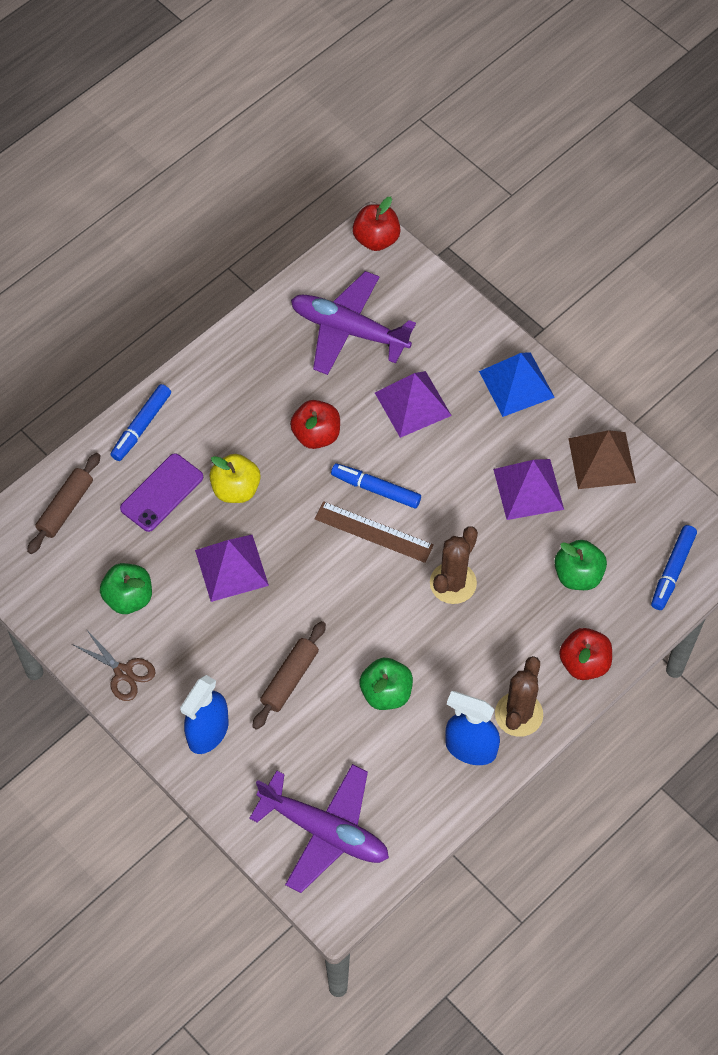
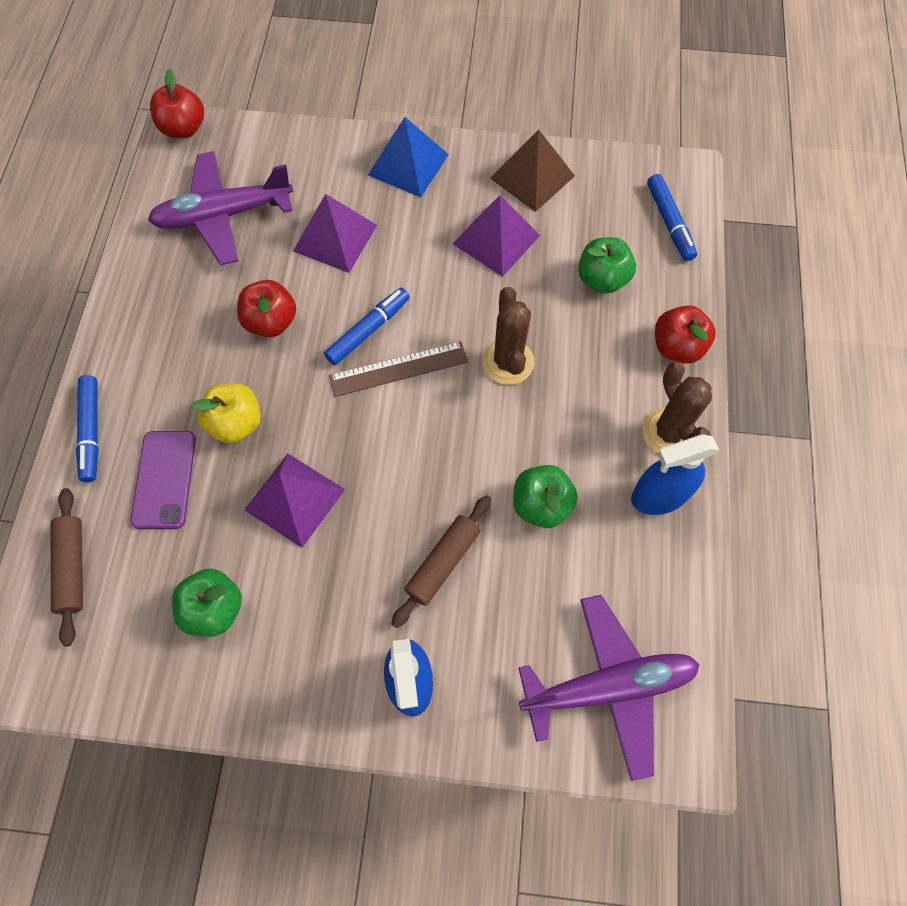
camera: 40 degrees left, 5 degrees up
brown scissors [72,629,156,701] -> none
brown rolling pin [252,621,326,730] -> brown rolling pin turned 45 degrees clockwise [391,495,491,628]
blue marker [331,463,421,508] -> blue marker turned 150 degrees clockwise [324,287,410,365]

